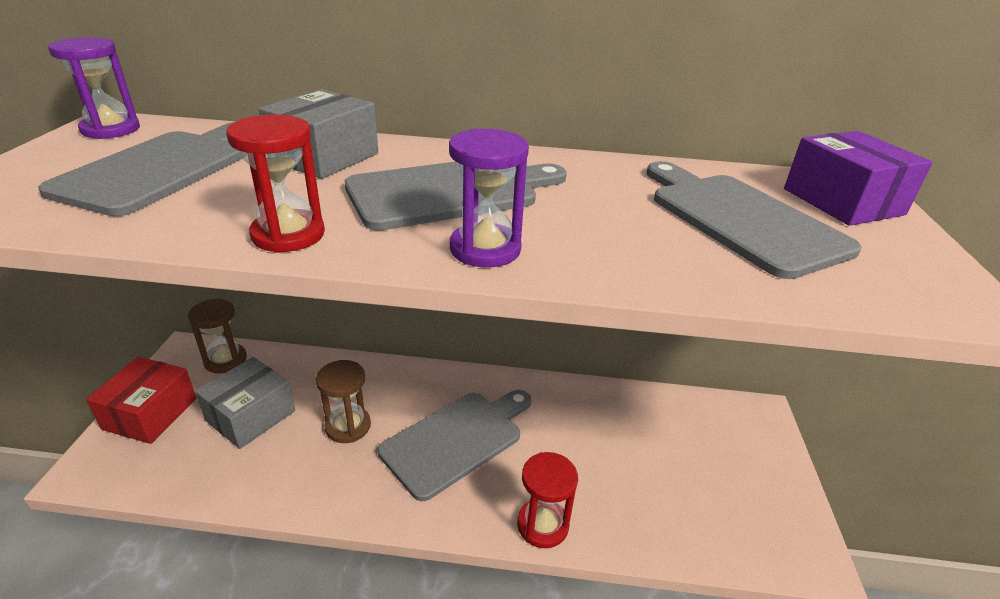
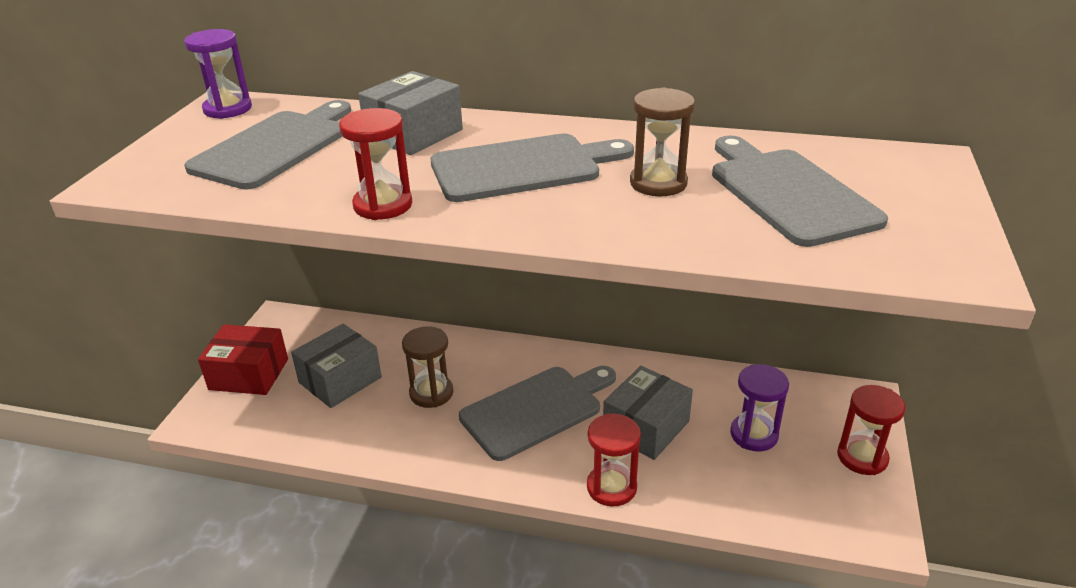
camera: 10 degrees right, 0 degrees up
red box [86,357,197,444] -> red box turned 75 degrees clockwise [198,324,288,395]
brown hourglass [188,298,247,373] -> brown hourglass moved to [630,87,695,196]
purple hourglass [449,128,529,267] -> purple hourglass moved to [730,364,789,451]
purple box [784,131,933,226] -> none
none -> grey box [603,366,693,460]
none -> red hourglass [837,385,906,475]

